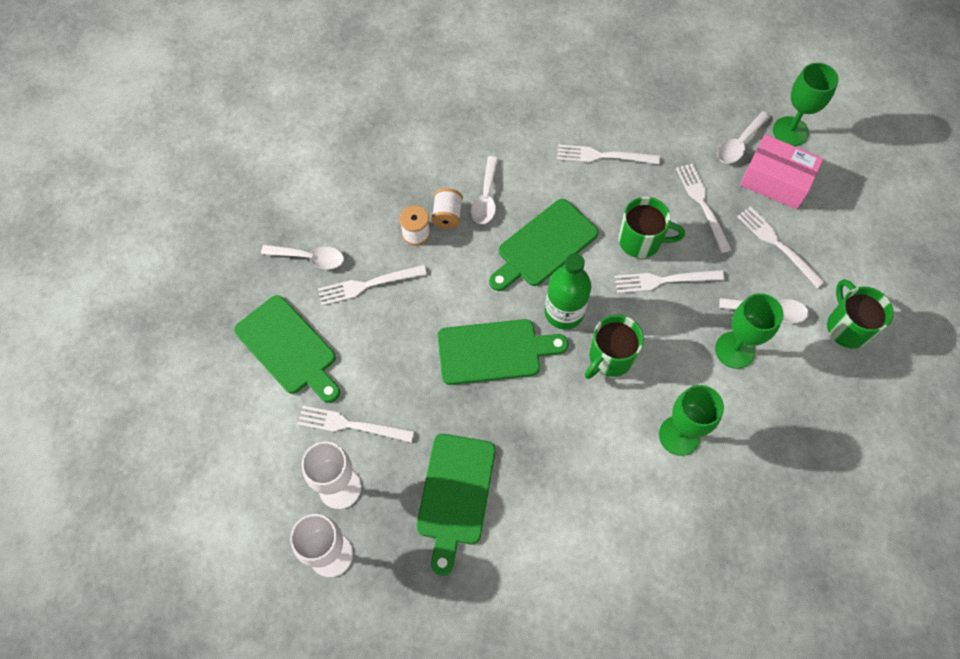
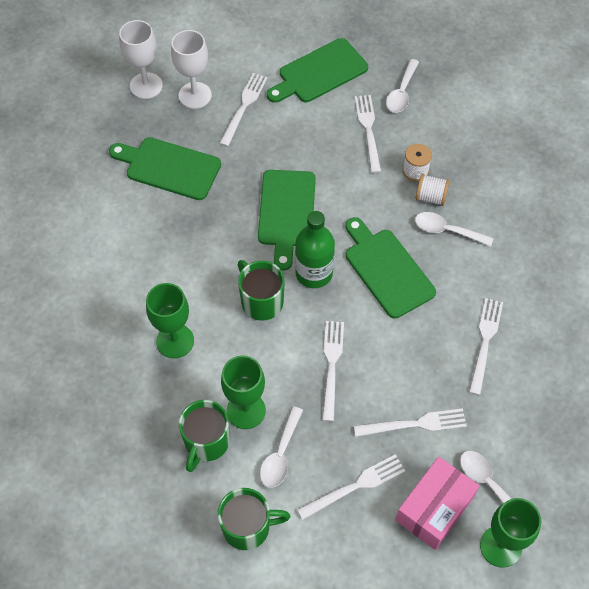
camera: 100 degrees right, 5 degrees down
green mug [618,197,685,258] -> green mug moved to [179,400,230,472]

